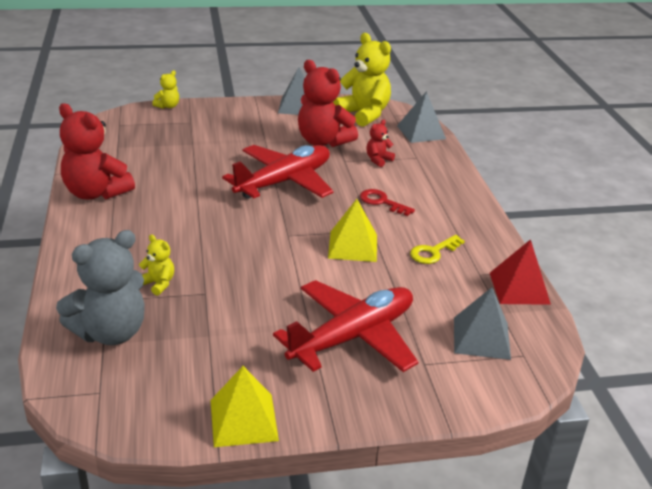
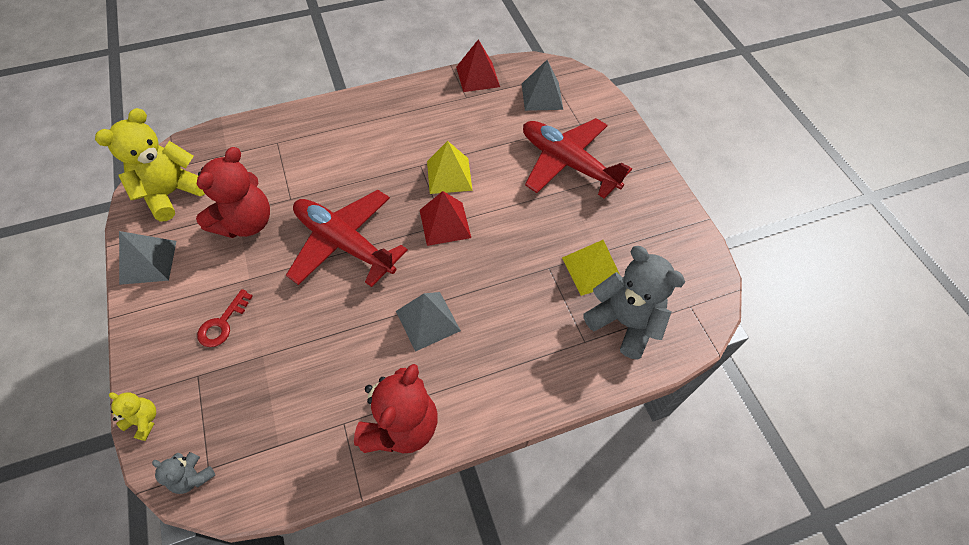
camera: 100 degrees left, 25 degrees up
yellow teddy bear [139,235,174,296] -> none
yellow pyramid [210,366,279,447] -> yellow pyramid moved to [562,240,619,296]
red key [360,189,415,216] -> red key moved to [197,289,253,347]
red teddy bear [366,120,395,167] -> none
grey pyramid [397,91,446,143] -> grey pyramid moved to [396,292,461,352]
yellow key [410,235,465,264] -> none
none -> grey teddy bear [152,452,215,494]
none -> red pyramid [420,191,471,246]

